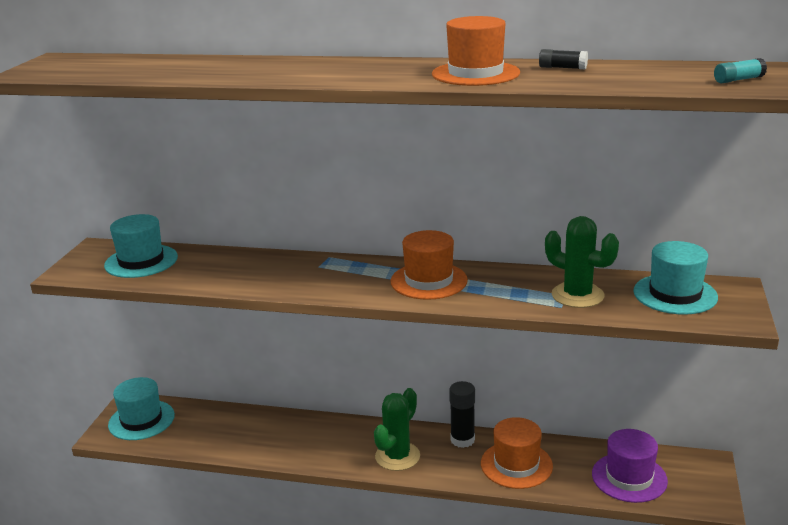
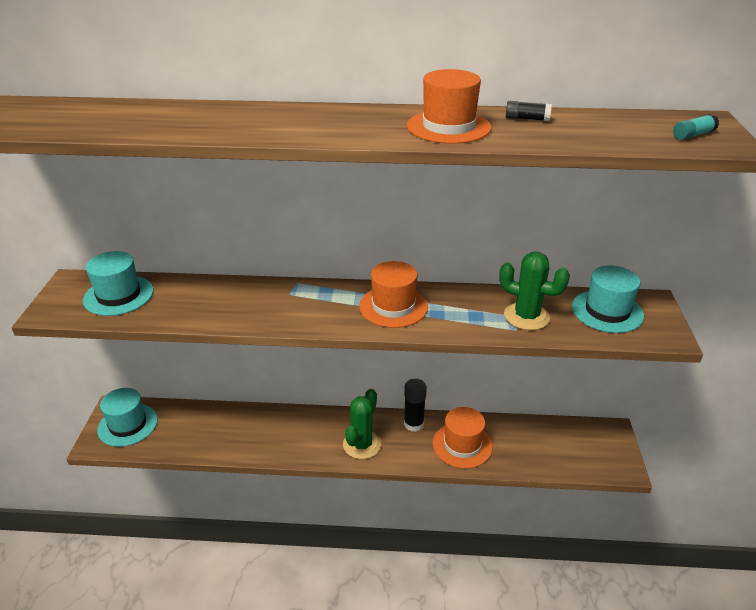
camera: 10 degrees left, 10 degrees up
purple hat [592,429,668,503] -> none

